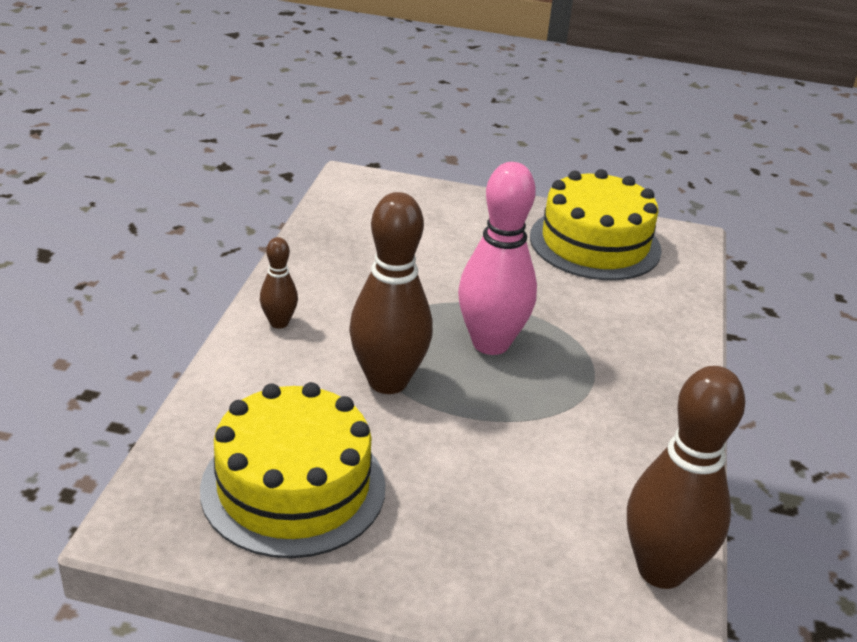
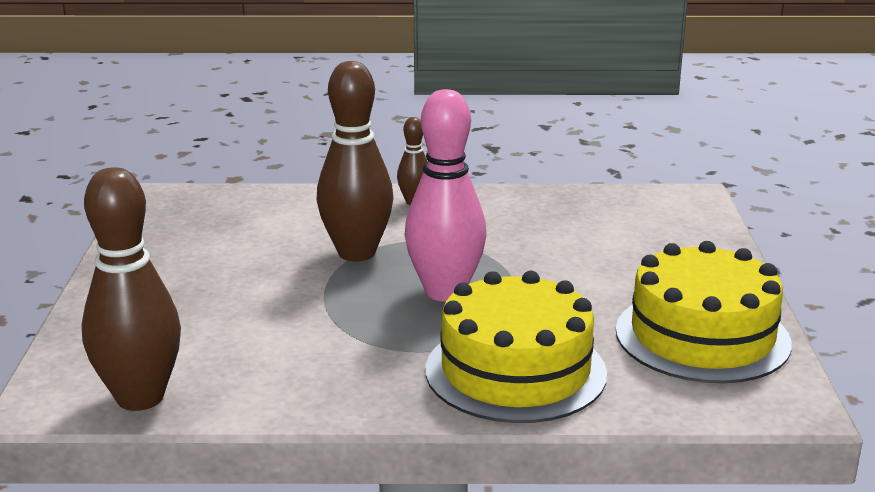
camera: 80 degrees right, 10 degrees down
yellow cake [200,382,386,558] -> yellow cake moved to [426,271,607,423]

